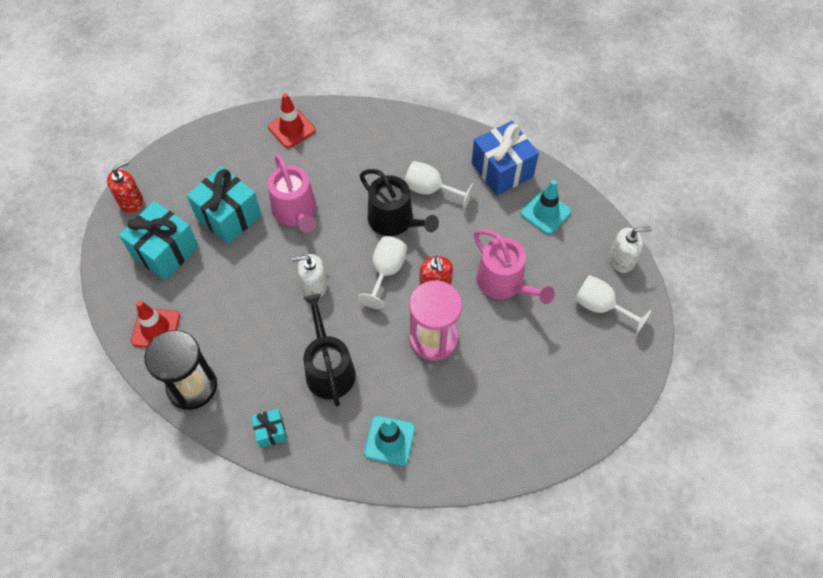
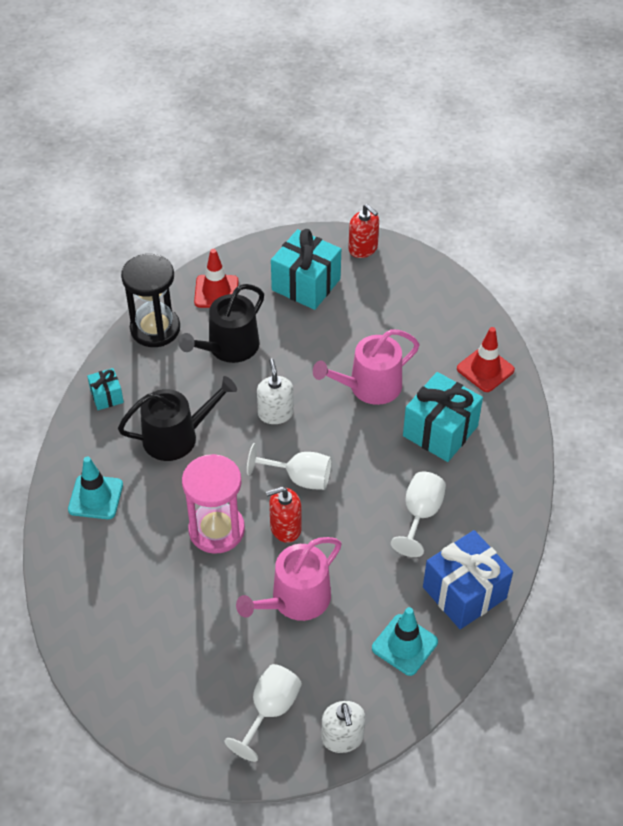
camera: 85 degrees right, 10 degrees down
turquoise gift [187,166,262,244] -> turquoise gift moved to [403,372,483,462]
black watering can [360,169,439,236] -> black watering can moved to [179,284,264,363]

